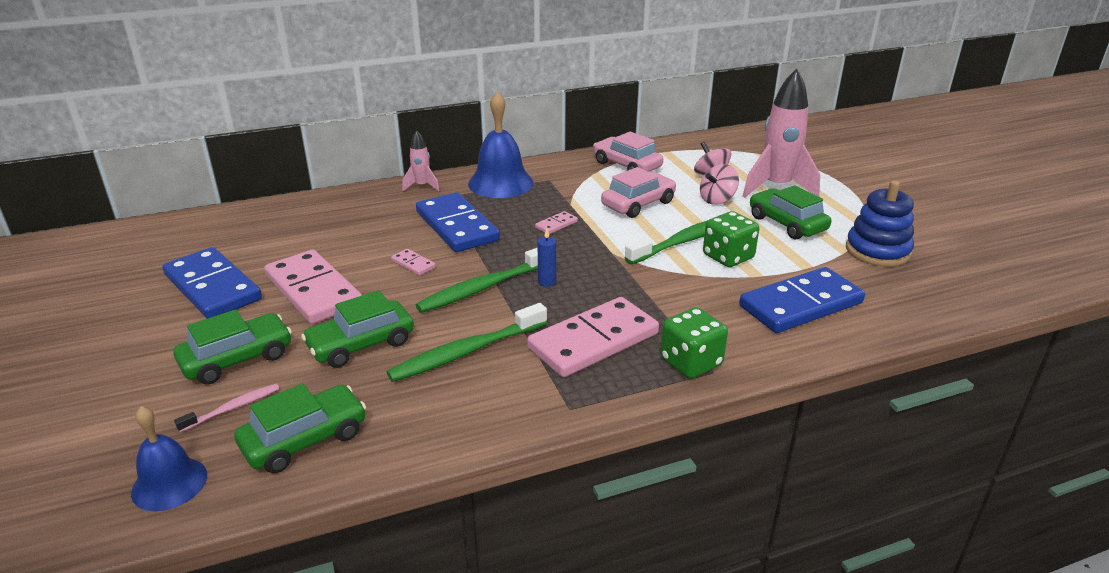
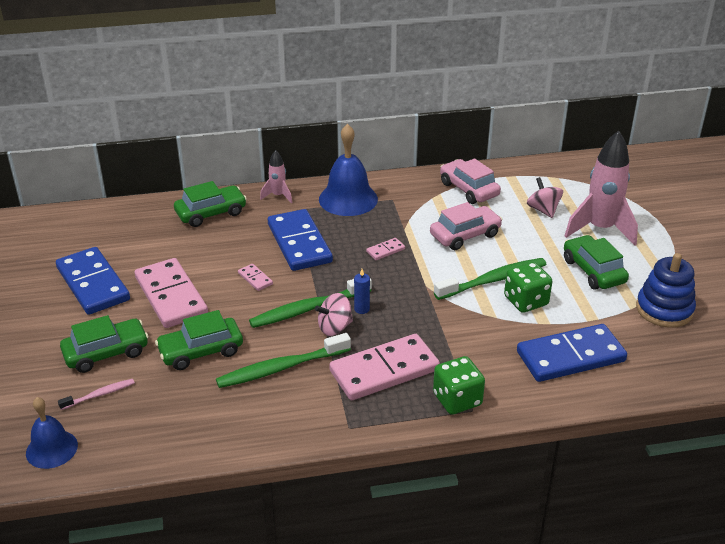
camera: 10 degrees right, 5 degrees up
green car [234,384,366,473] -> green car moved to [174,181,247,227]
pink spinning top [700,164,739,205] -> pink spinning top moved to [315,293,353,336]

